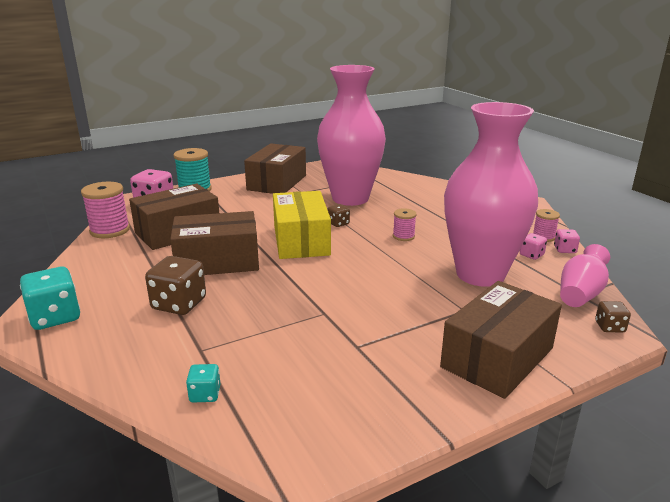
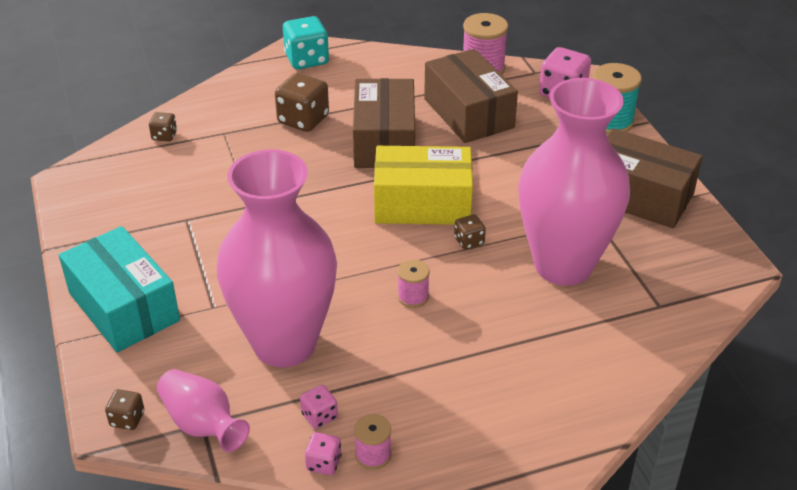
camera: 100 degrees right, 15 degrees up
turquoise dice [186,364,221,403] -> brown dice [149,112,177,141]
brown box [440,281,562,399] -> turquoise box [59,226,180,352]

